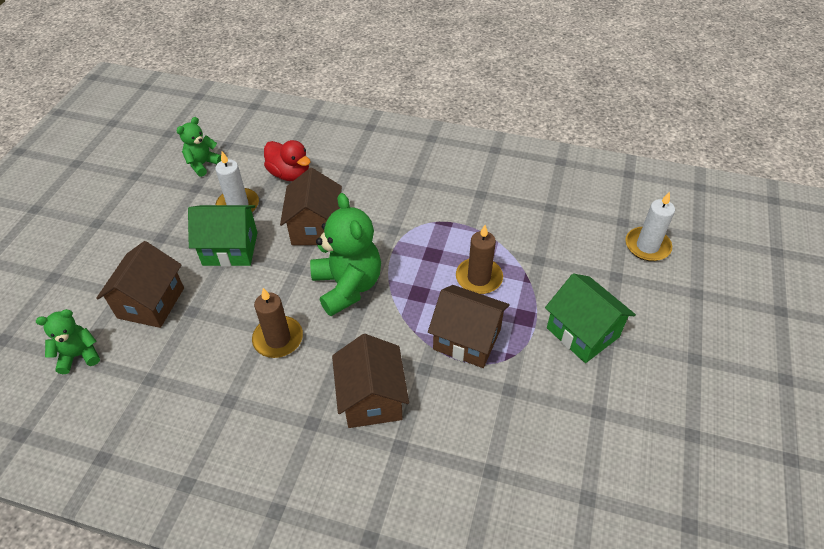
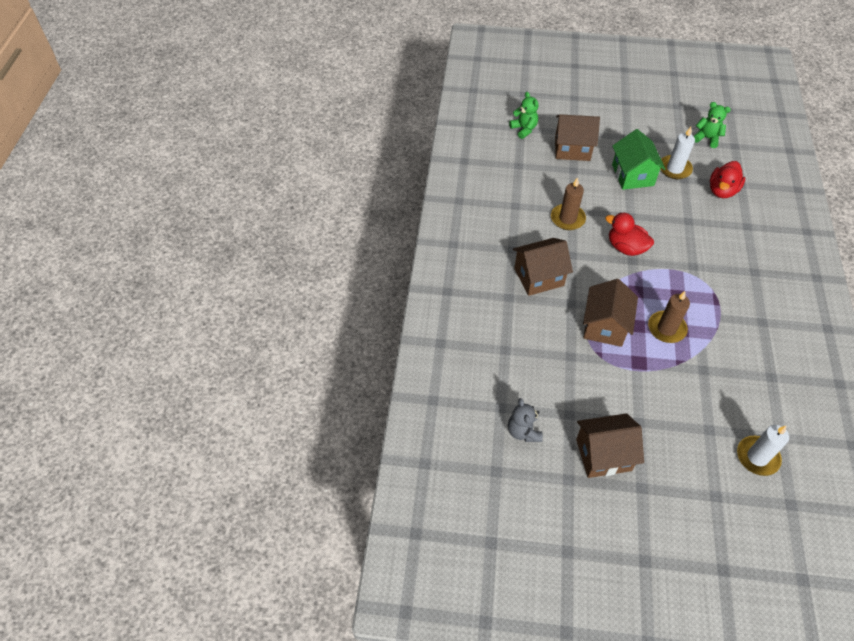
camera: 80 degrees right, 5 degrees up
brown house [280,168,342,245] -> brown house moved to [576,413,644,478]
green teddy bear [310,193,381,316] -> red duck [605,213,654,256]
green house [545,273,636,363] -> none
none -> grey teddy bear [508,398,543,442]

